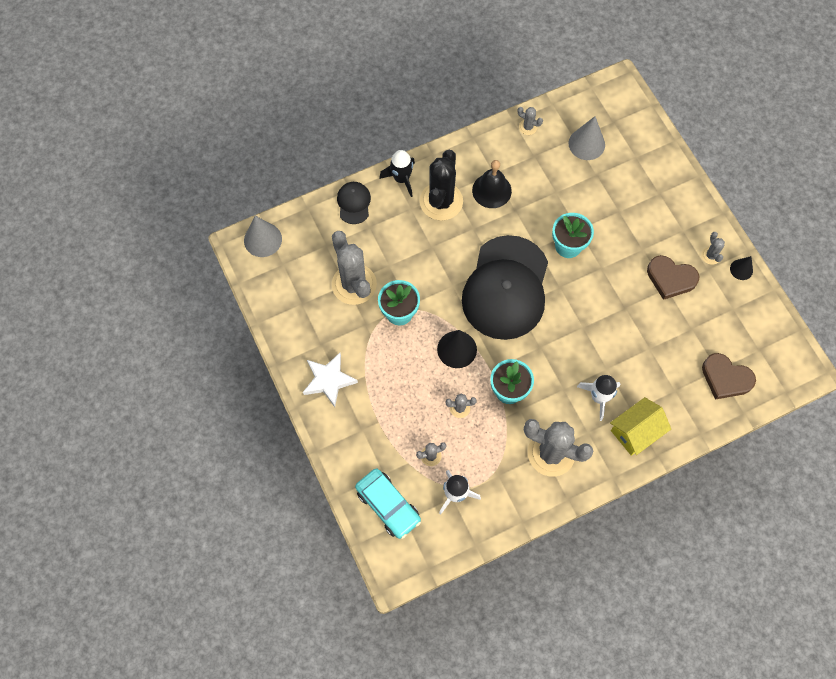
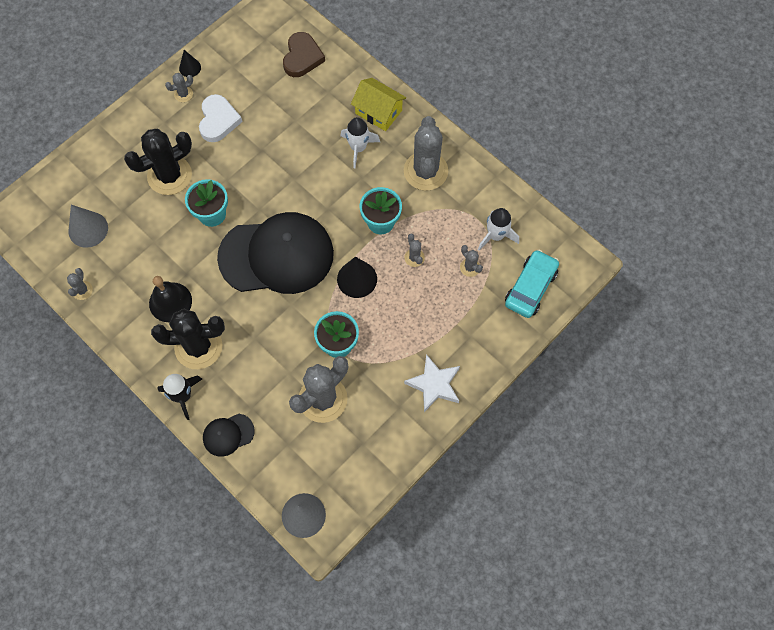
camera: 110 degrees left, 0 degrees up
brown heart [647,255,700,300] -> white heart [199,94,243,142]
none -> black cactus [124,129,192,195]

